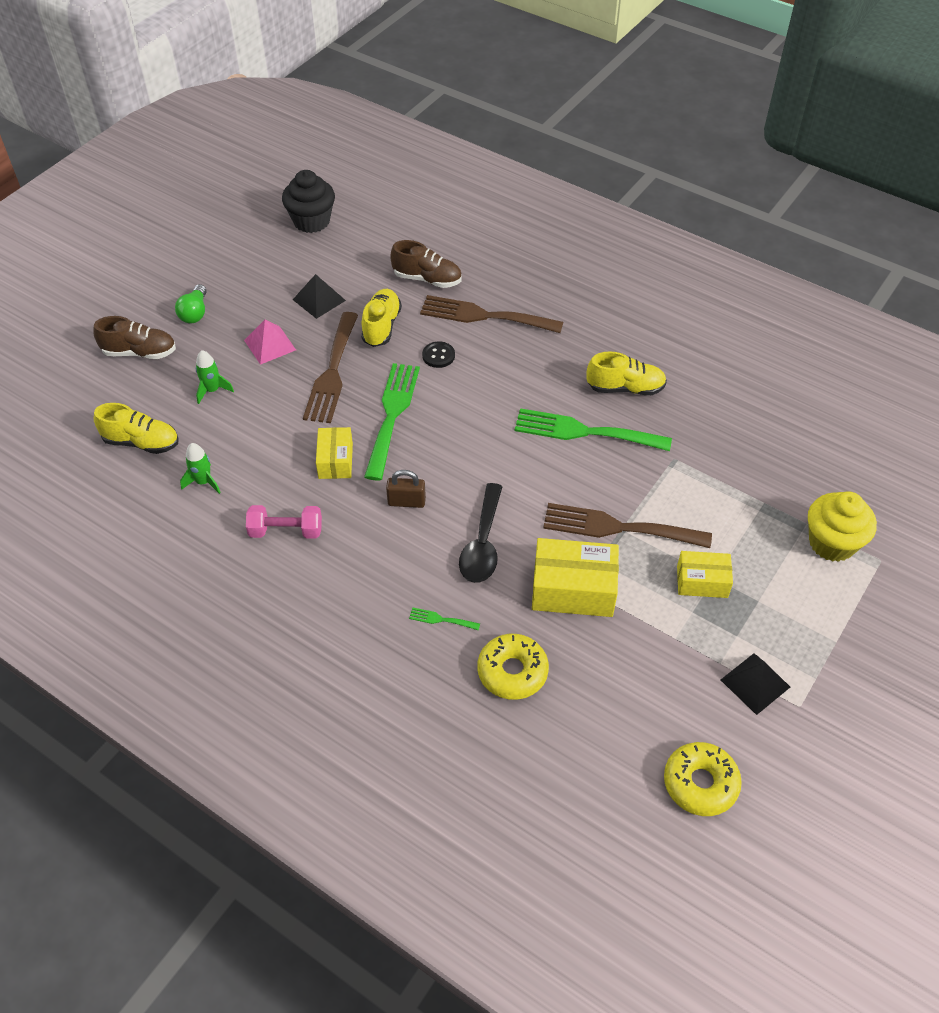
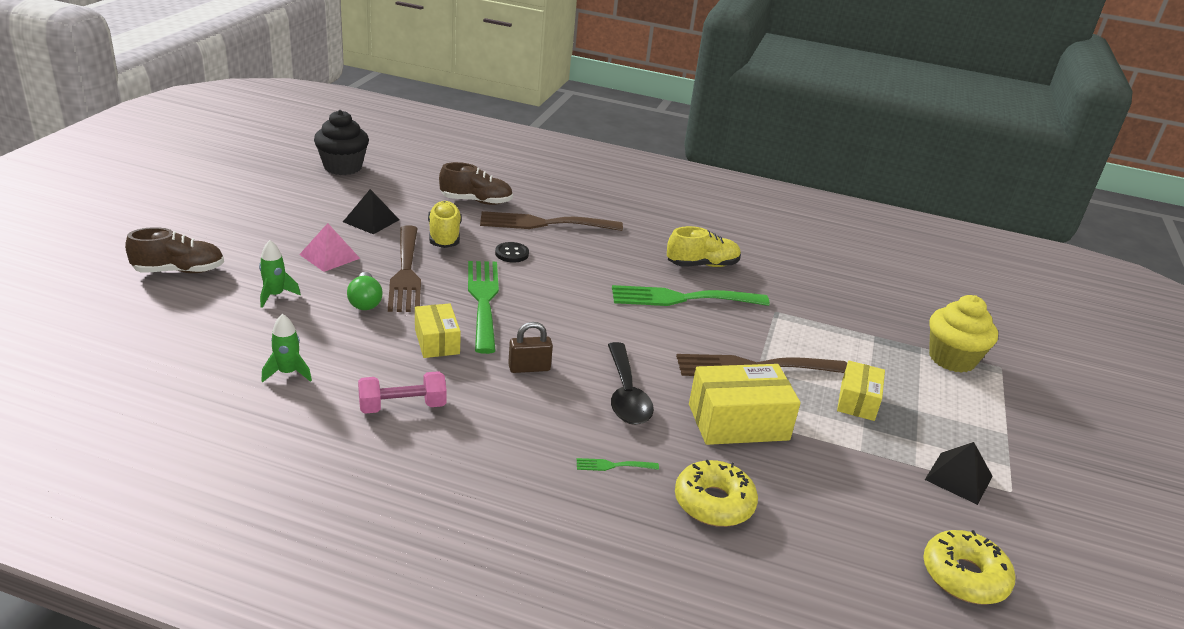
camera: 20 degrees left, 20 degrees down
yellow shoe [94,403,179,454] -> none
green light bulb [175,284,207,323] -> green light bulb moved to [347,272,383,310]
yellow box [677,551,733,598] -> yellow box turned 60 degrees counterclockwise [837,361,885,421]

